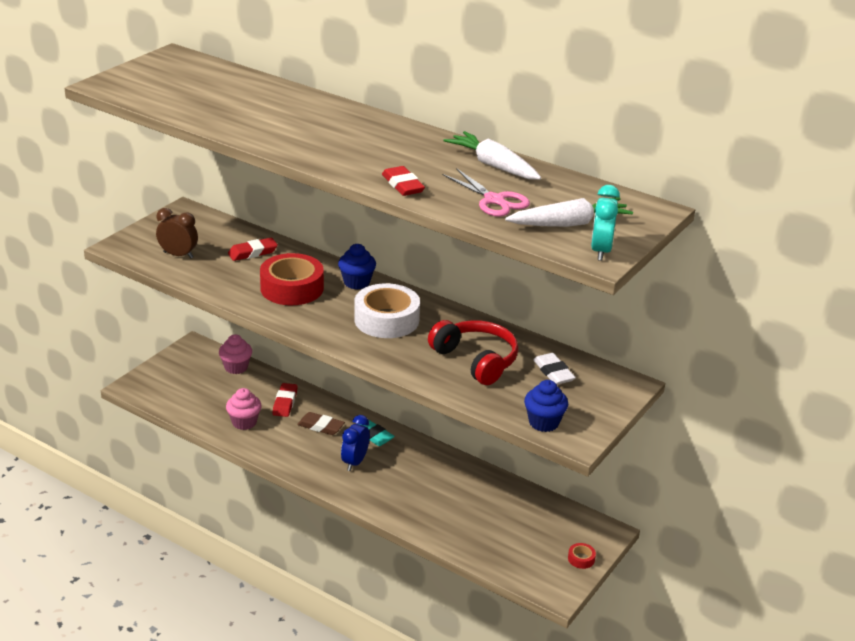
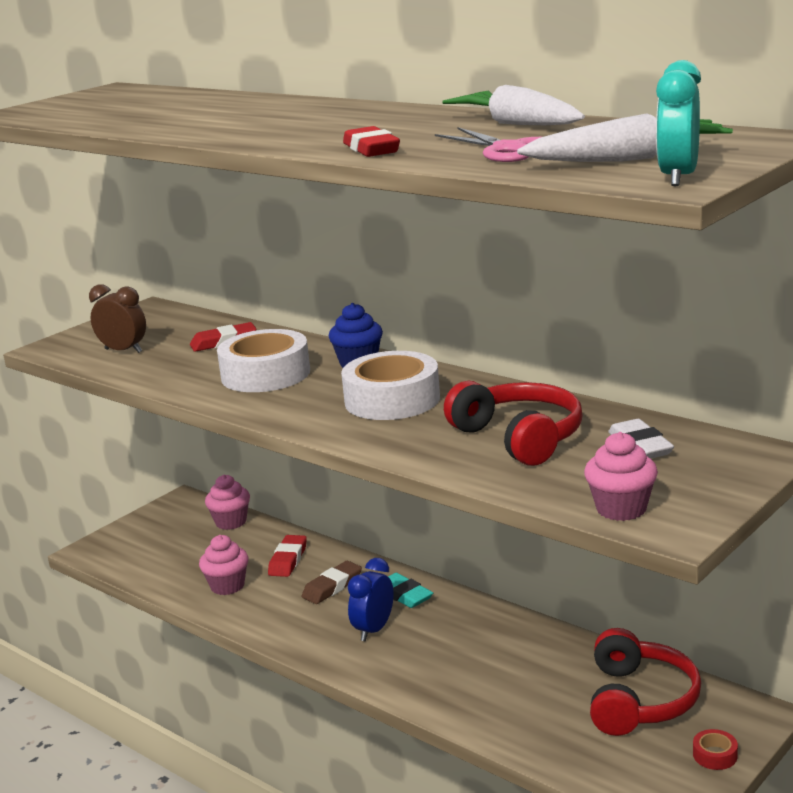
camera: 10 degrees right, 10 degrees down
red tape [260,253,324,305] -> white tape [217,329,310,392]
brown eraser [297,412,345,435] -> brown eraser turned 75 degrees counterclockwise [302,561,362,604]
blue cupcake [524,380,568,432] -> pink cupcake [584,432,658,521]
none -> red headphones [590,628,701,736]

